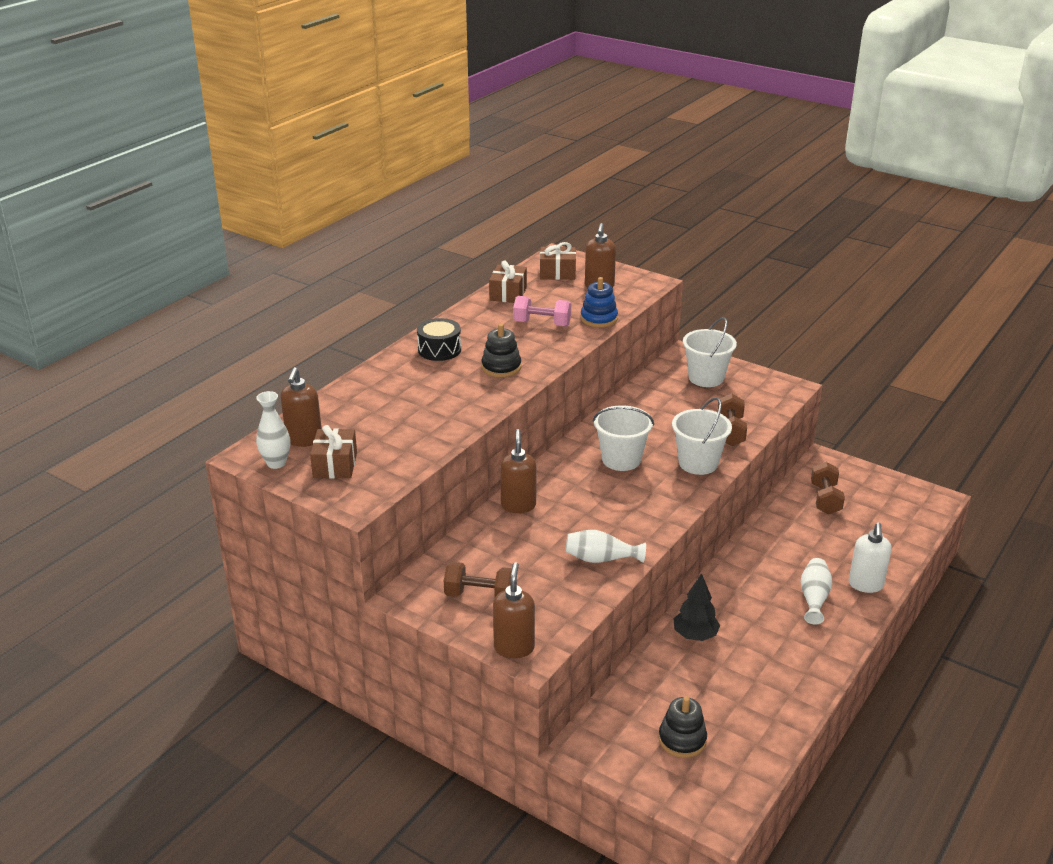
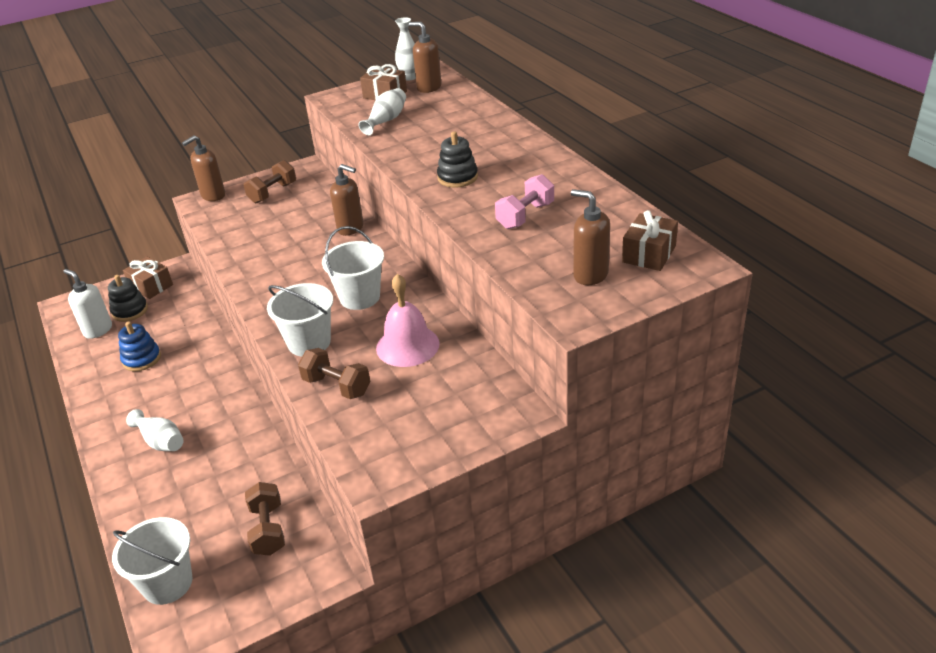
camera: 120 degrees right, 5 degrees up
black drum [417,318,461,361] -> none
brown gift [489,260,527,303] -> brown gift moved to [123,257,173,299]
brown soap dispenser [493,562,535,658] -> brown soap dispenser turned 105 degrees clockwise [182,135,225,201]
white vase [566,530,646,563] -> white vase moved to [359,88,406,135]
blue stacking toy [581,277,618,327] -> blue stacking toy moved to [118,322,161,371]
black tree [673,573,720,641] -> none
white bucket [683,317,737,387] -> white bucket moved to [112,517,192,605]
brown dumbbell [811,462,845,515] -> brown dumbbell turned 45 degrees clockwise [245,482,285,556]
white soap dispenser [849,522,892,593] -> white soap dispenser moved to [63,269,112,339]
none -> pink bell [376,274,440,367]

